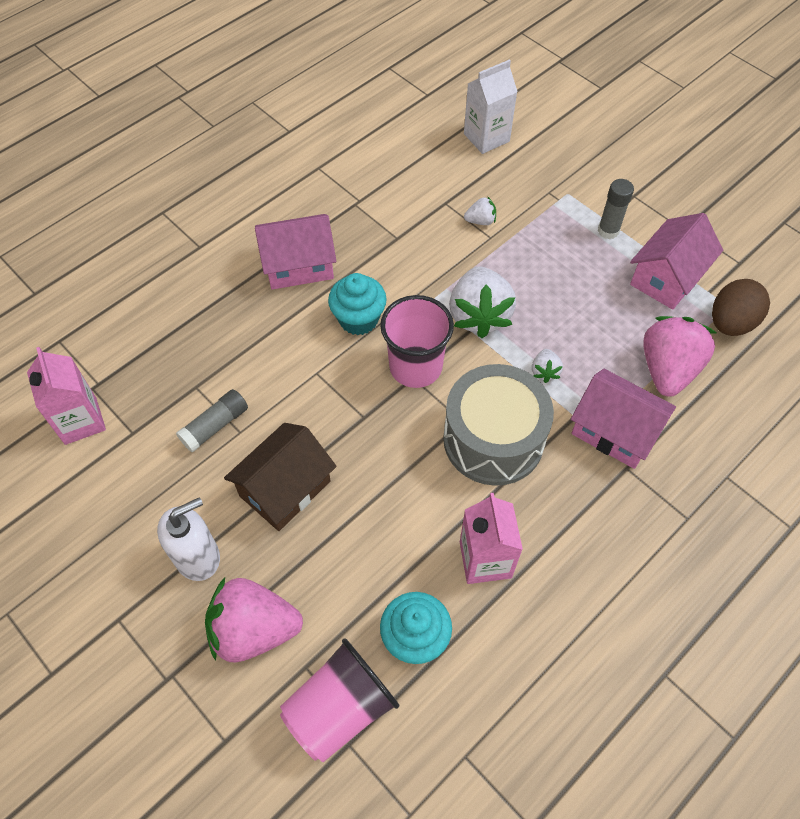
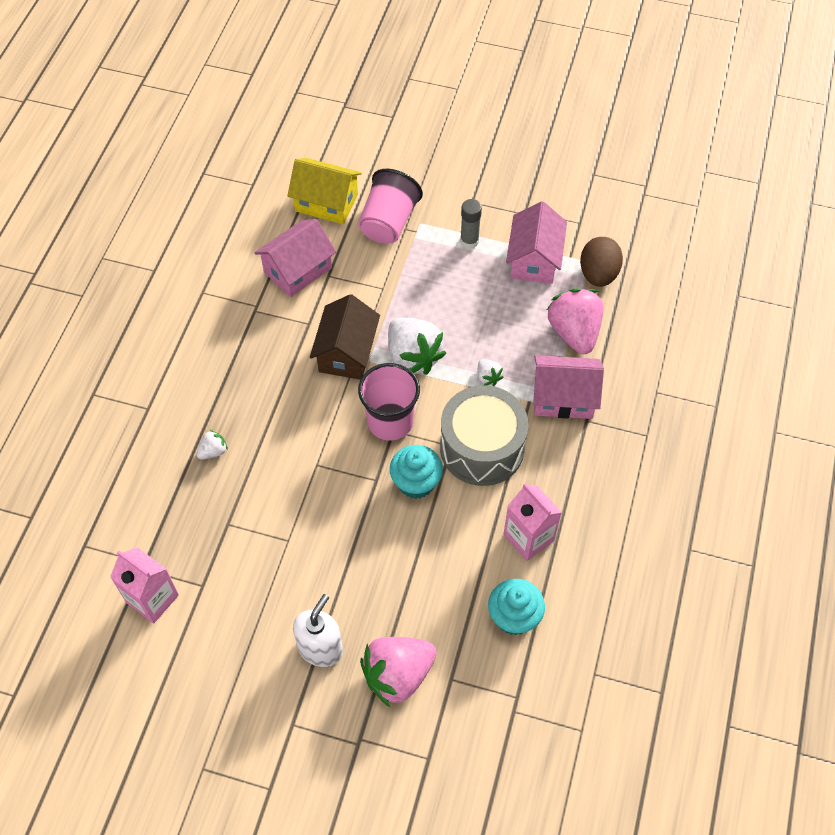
camera: 30 degrees left, 0 degrees up
grey glue stick [176,389,248,453] -> none
brown house [224,423,337,531] -> brown house moved to [310,294,380,380]
pink house [255,214,336,290] -> pink house moved to [255,219,336,297]
pink cup [280,638,399,762] -> pink cup moved to [358,169,423,244]
turquoise cupcake [328,273,387,335] -> turquoise cupcake moved to [390,445,443,499]
white carton [464,60,518,154] -> yellow house [287,158,362,224]
white strawberry [464,196,496,225] -> white strawberry moved to [197,429,228,460]

